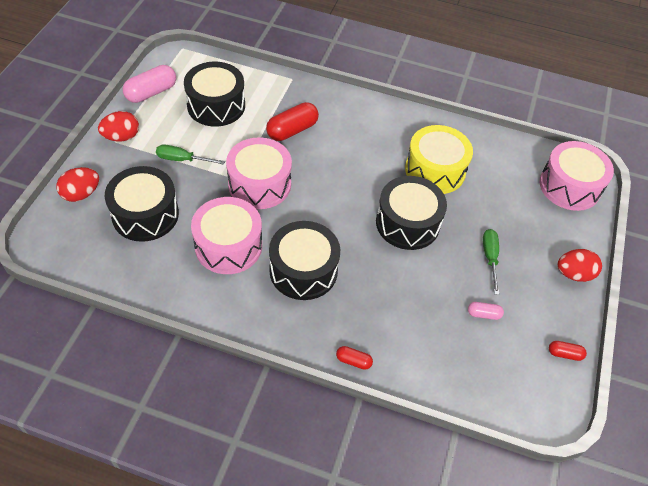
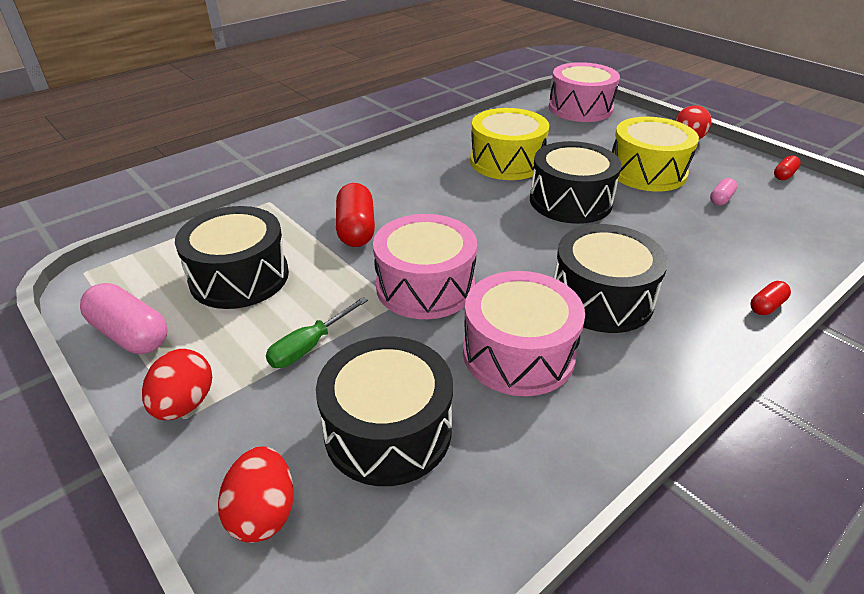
camera: 55 degrees left, 15 degrees down
pink capsule [123,65,176,103] -> pink capsule turned 45 degrees counterclockwise [80,283,168,354]
green screwdriver [483,229,500,295] -> yellow drum [612,117,699,192]

